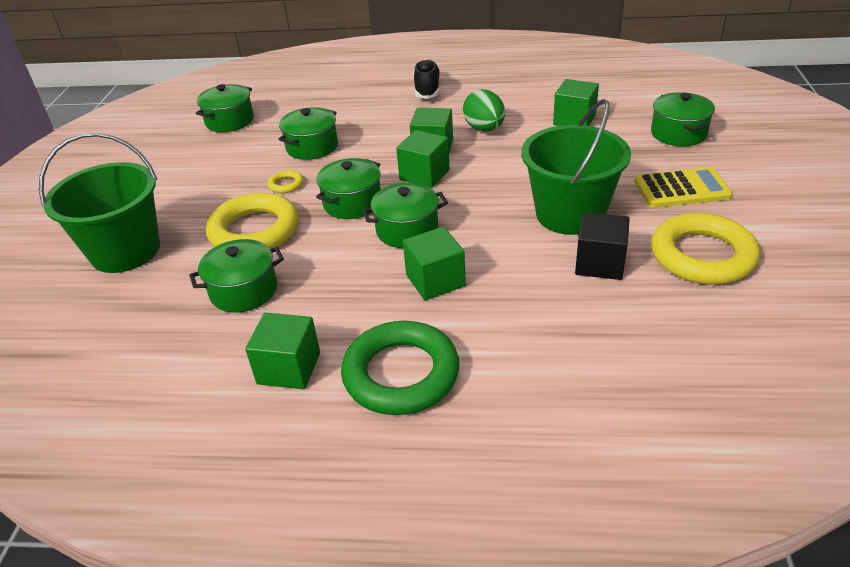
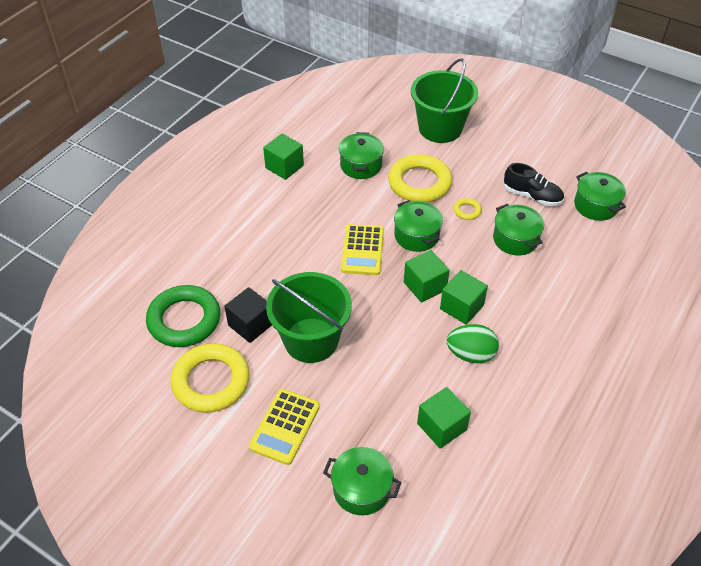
camera: 115 degrees right, 10 degrees up
green ring [341,321,460,415] -> green ring moved to [146,285,220,347]
green pot [362,183,448,248] -> yellow calculator [341,224,384,275]
green cube [403,227,466,300] -> none
black shoe [413,59,440,99] -> black shoe moved to [504,163,564,206]

